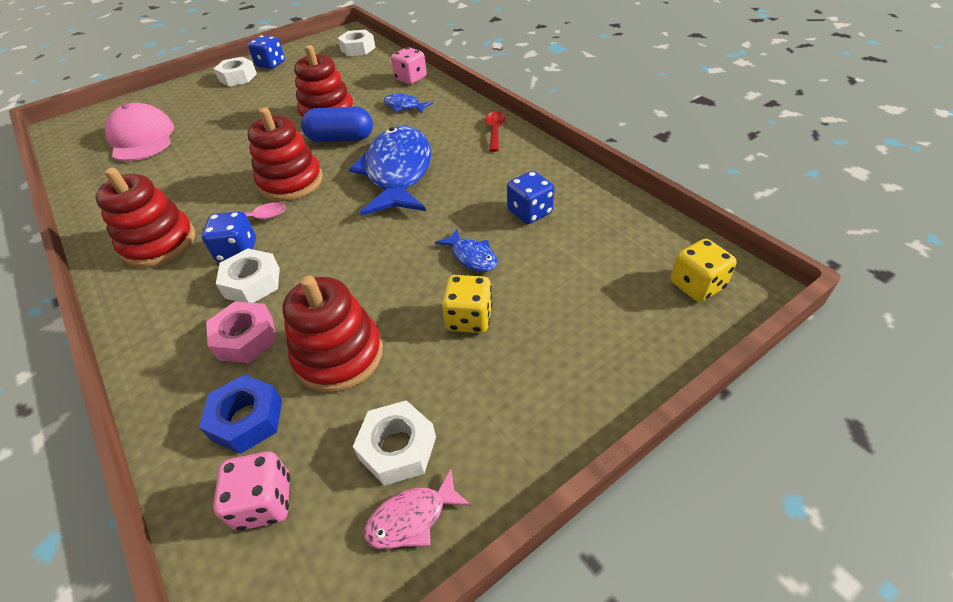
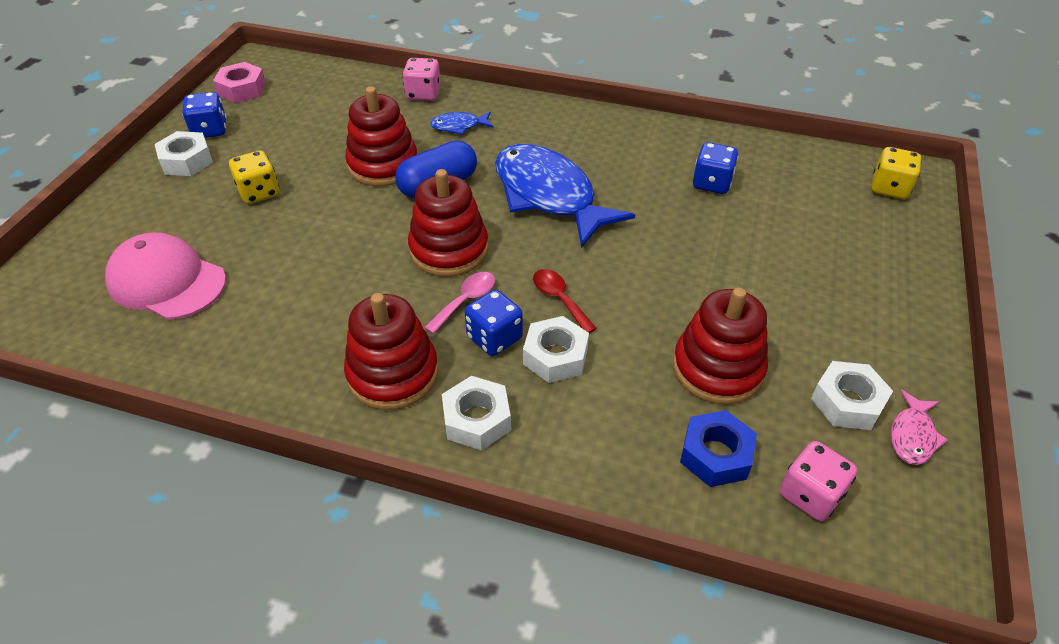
camera: 40 degrees left, 0 degrees up
pink nut [206,301,277,363] -> pink nut moved to [213,62,266,103]
white nut [338,29,376,56] -> white nut moved to [442,376,511,450]
blue fish [435,229,498,272] -> none
yellow dice [442,275,492,333] -> yellow dice moved to [229,151,279,204]
red spoon [486,111,506,152] -> red spoon moved to [533,269,597,333]

